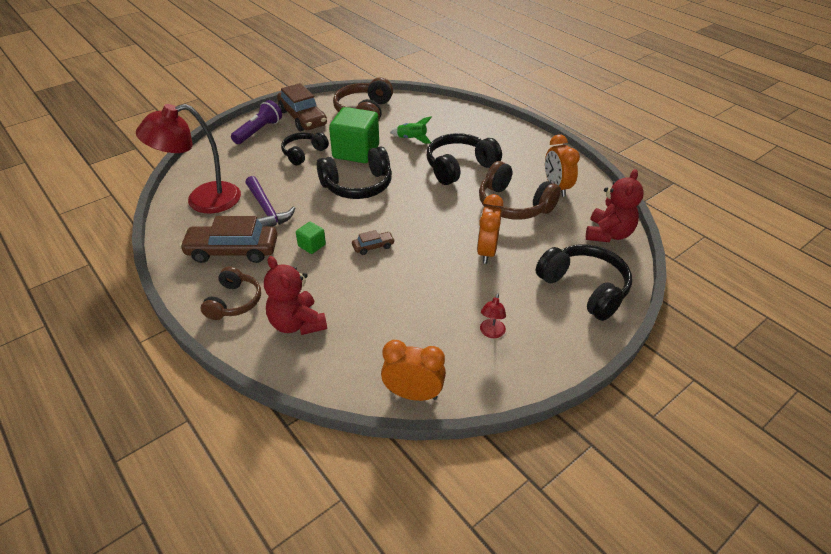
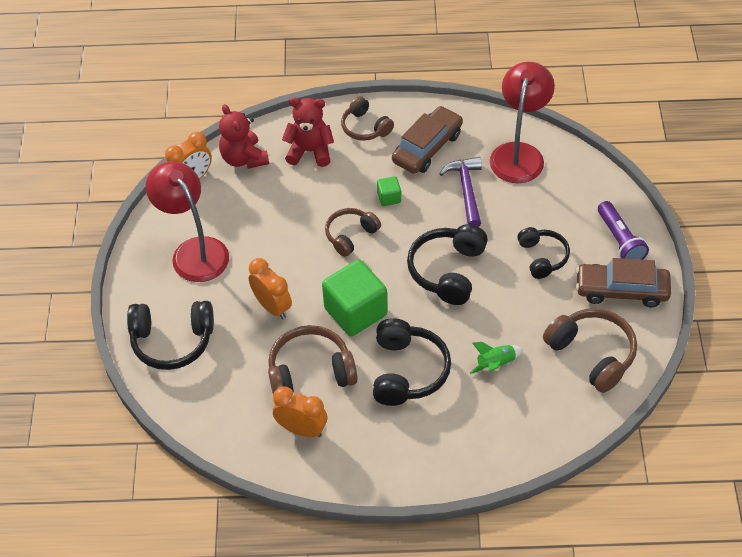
camera: 130 degrees right, 10 degrees up
purple hammer [245,176,296,227] -> purple hammer turned 75 degrees clockwise [439,157,482,227]
green cube [329,107,379,163] -> green cube moved to [322,260,388,336]
brown car [352,230,395,255] -> brown headphones [325,208,381,257]
red lamp [480,294,506,338] -> red lamp [146,161,229,282], size x2.50
red teddy bear [586,169,644,242] -> red teddy bear moved to [219,104,269,169]

